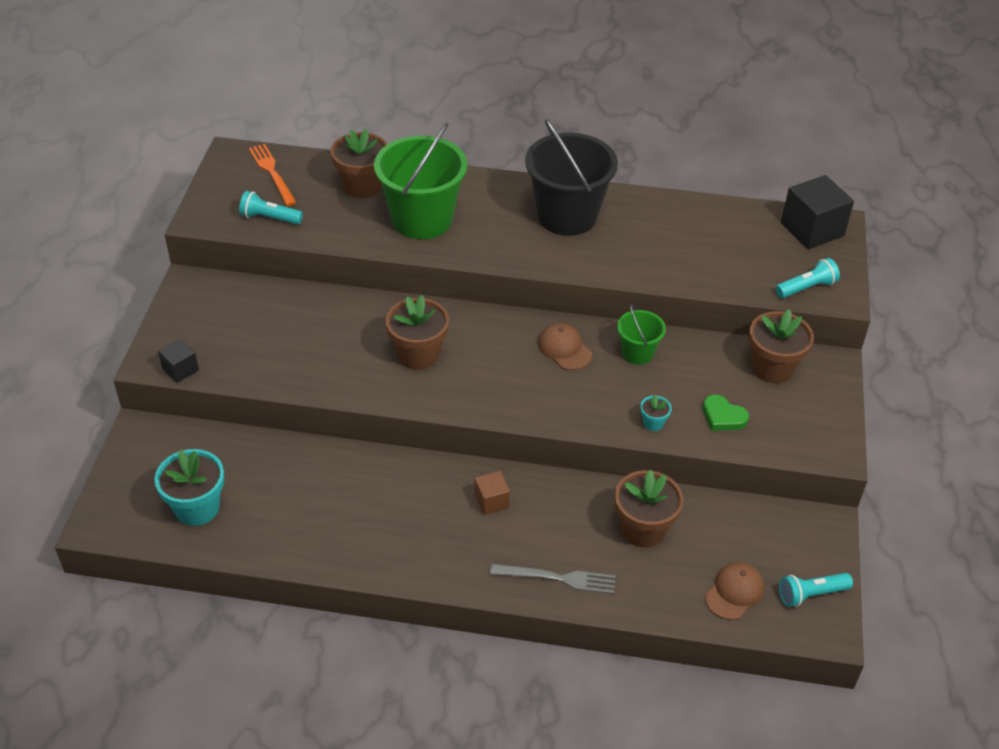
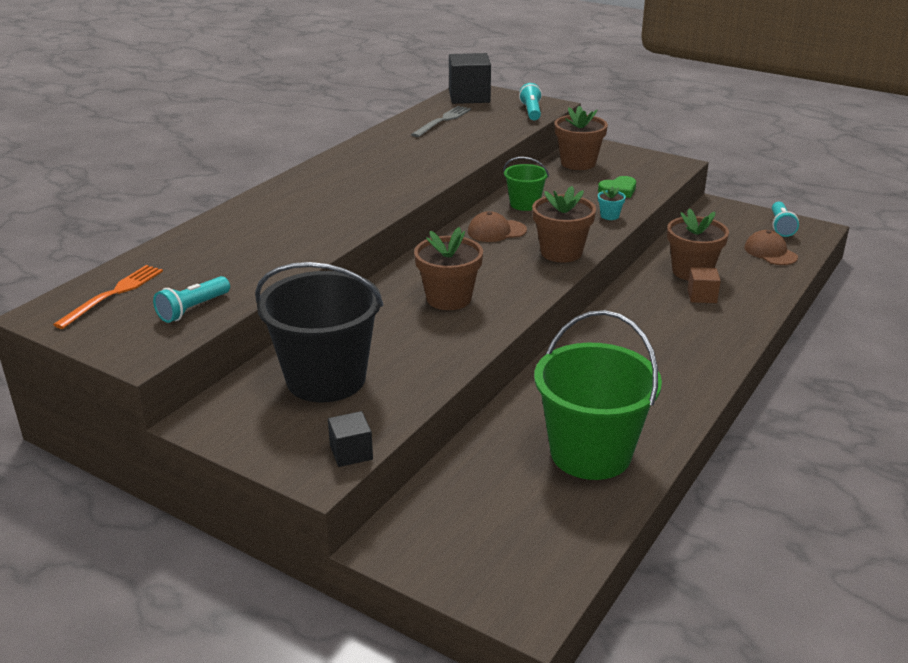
camera: 65 degrees left, 15 degrees down
turquoise flower pot [154,449,224,526] -> none
orange fork [249,144,297,206] -> orange fork turned 120 degrees clockwise [53,265,163,329]
brown flower pot [330,129,387,198] -> brown flower pot moved to [532,186,596,263]
green bucket [374,123,467,239] -> green bucket moved to [534,310,662,480]
brown cube [475,471,510,515] -> brown cube moved to [687,267,721,303]
grey fork [490,564,615,594] -> grey fork moved to [411,106,471,137]
black bucket [525,119,618,236] -> black bucket moved to [255,262,383,402]

